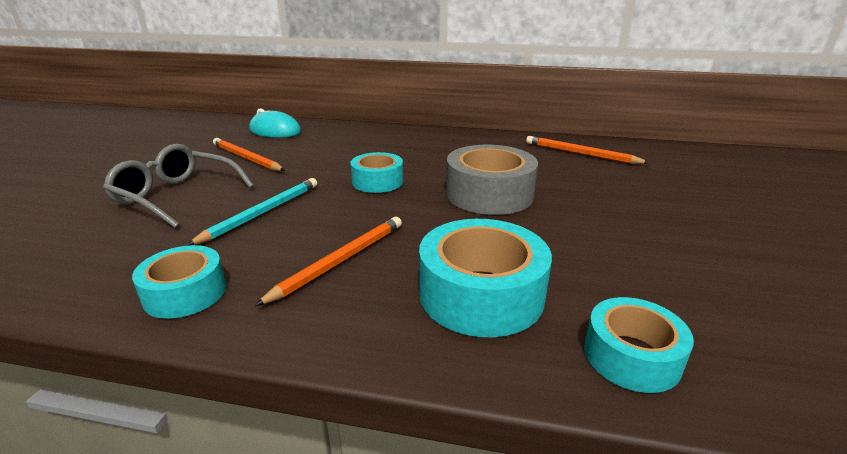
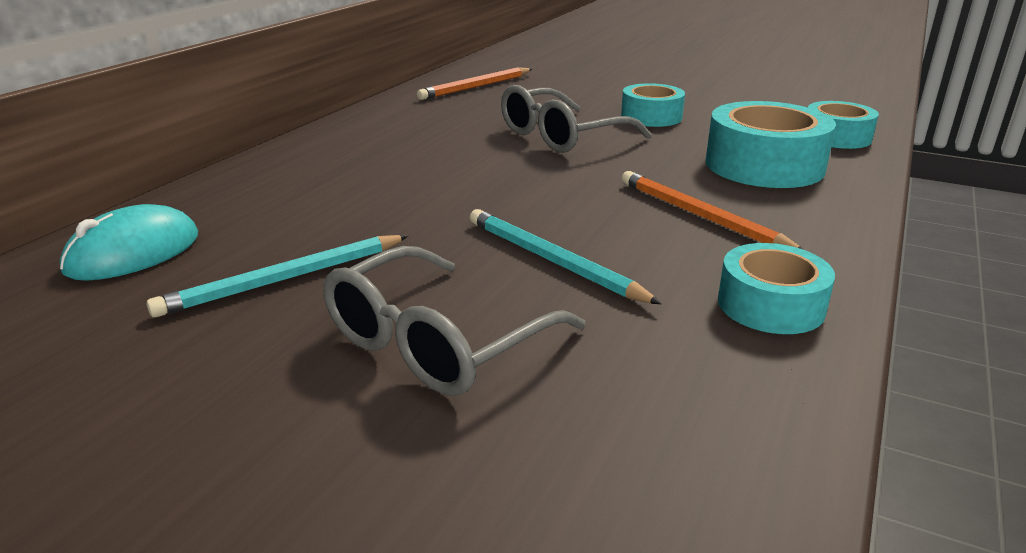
camera: 75 degrees left, 0 degrees up
orange pencil [213,138,285,171] -> turquoise pencil [147,235,408,318]
turquoise tape [350,152,403,193] -> turquoise tape moved to [621,83,685,127]
grey tape [446,145,538,215] -> grey glasses [501,85,651,153]

